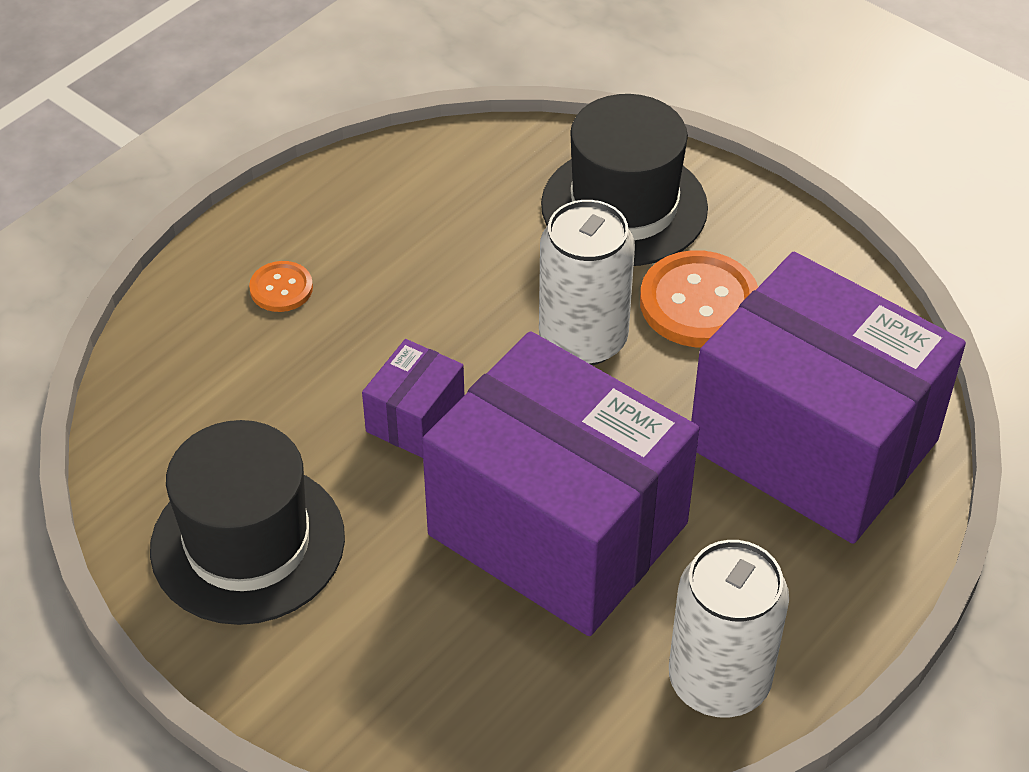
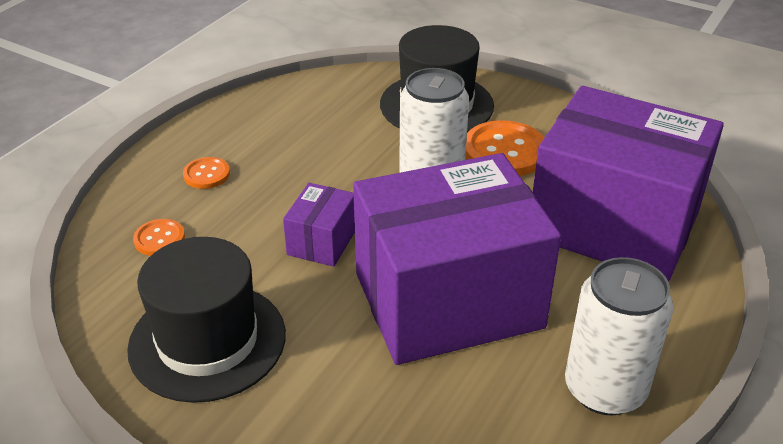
camera: 10 degrees left, 10 degrees down
purple box [422,331,699,636] -> purple box turned 45 degrees counterclockwise [353,153,561,365]
none -> orange button [133,219,185,256]

